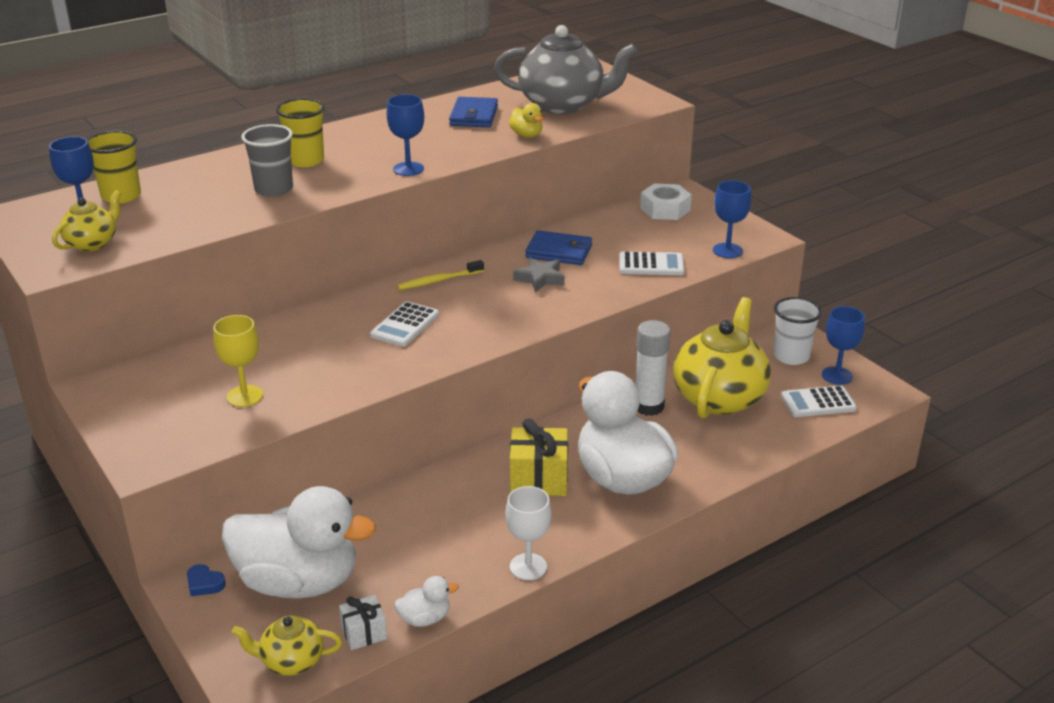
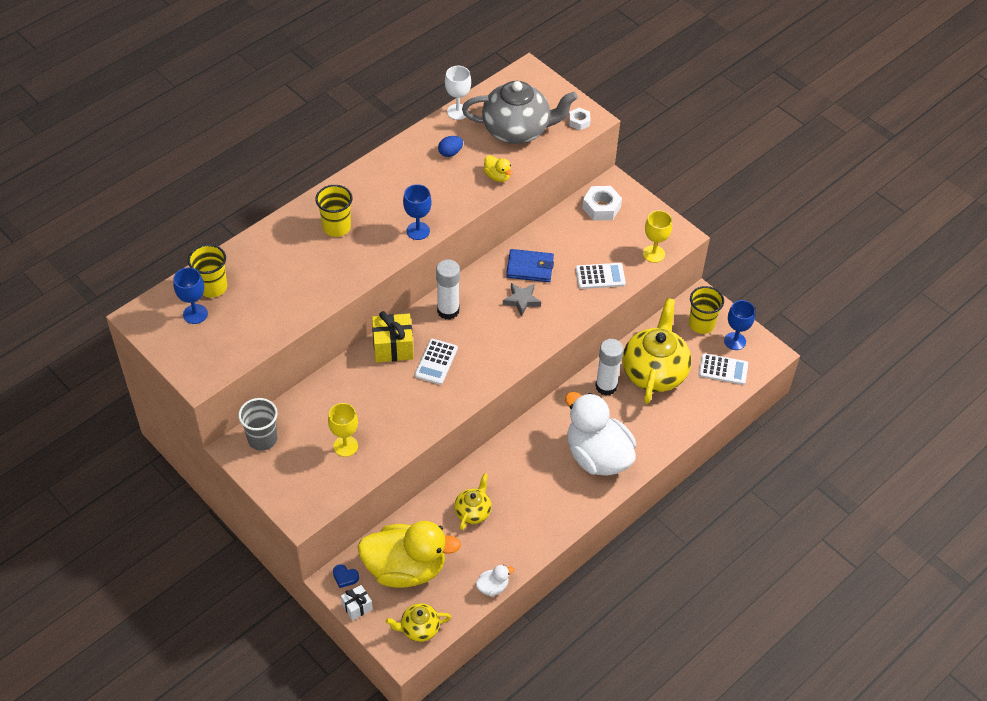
camera: 10 degrees left, 20 degrees up
yellow teapot [52,190,121,252] -> yellow teapot moved to [454,473,491,530]
white duck [222,486,376,599] -> yellow duck [358,521,461,588]
grey cup [241,124,293,197] -> grey cup moved to [238,398,278,451]
white gift [339,595,387,650] -> white gift moved to [341,585,372,621]
yellow toothbrush [397,260,484,290] -> white glue stick [436,259,460,320]
blue wallet [449,97,498,127] -> blue egg [438,136,463,157]
white goblet [505,486,552,580] -> white goblet moved to [445,66,471,120]
yellow gift [510,419,568,496] -> yellow gift moved to [372,311,414,362]
blue goblet [713,180,751,258] -> yellow goblet [643,210,672,263]
white cup [773,297,822,365] -> yellow cup [689,286,724,334]
white calculator [781,385,857,417] -> white calculator turned 150 degrees counterclockwise [699,353,748,385]
none -> white nut [569,107,591,130]

